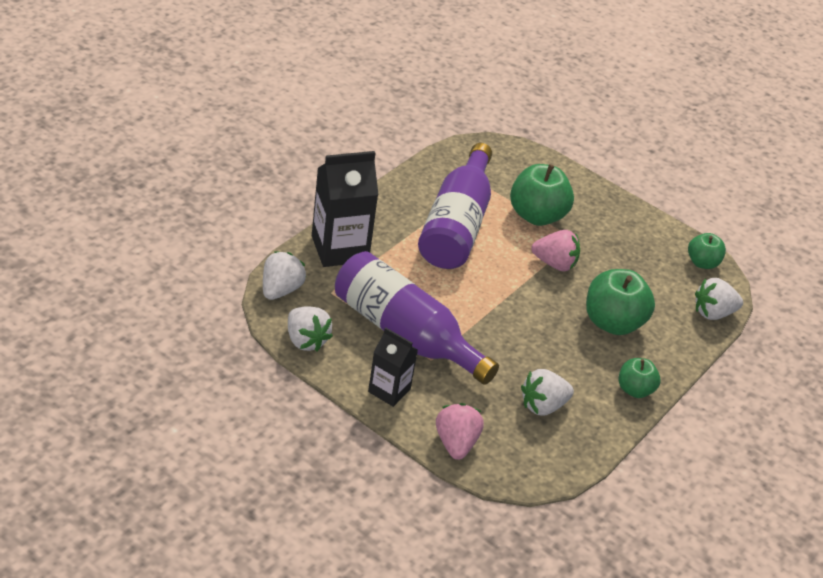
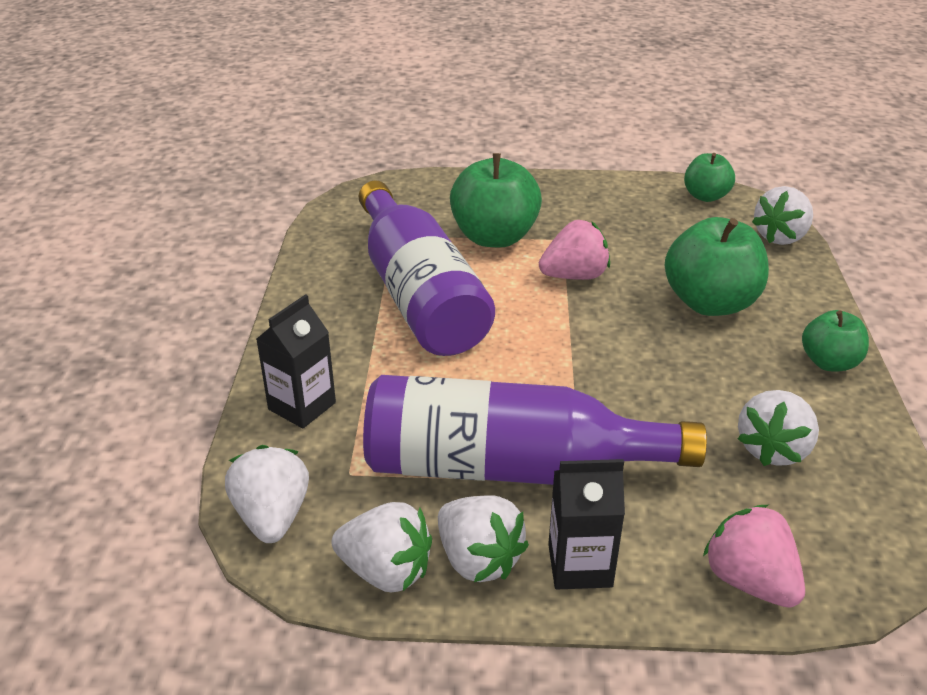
camera: 30 degrees left, 5 degrees down
black carton [312,151,378,267] -> black carton [256,294,336,428], size x0.59
none -> white strawberry [438,495,529,582]

